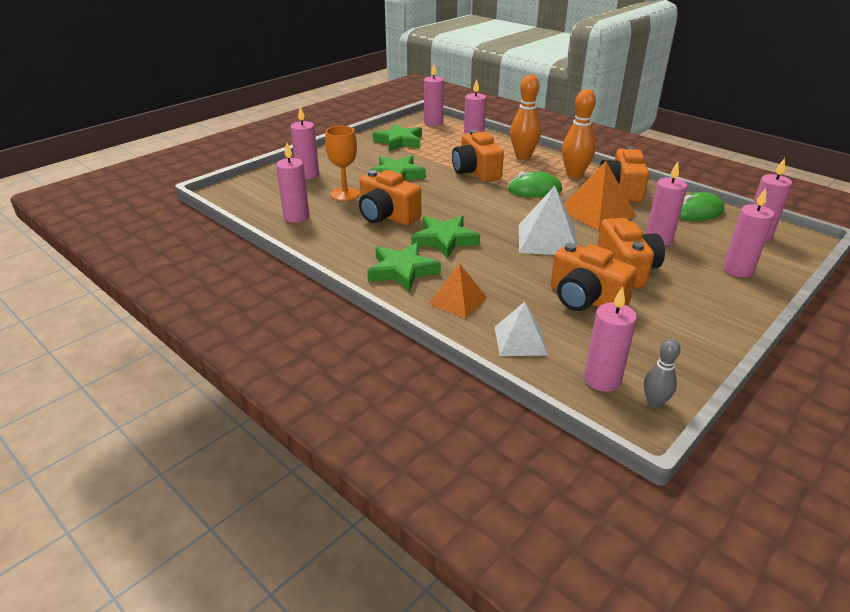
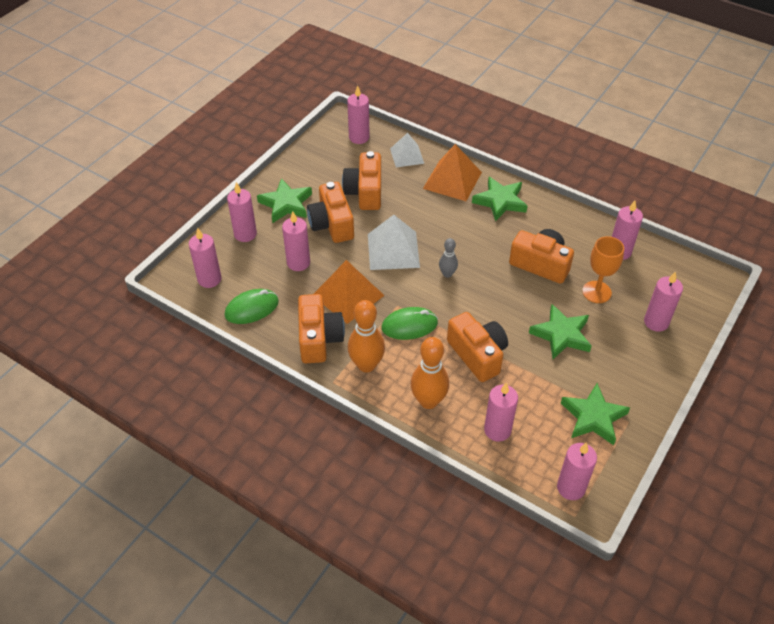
camera: 170 degrees right, 15 degrees up
green star [411,215,480,259] -> green star moved to [257,178,312,223]
orange pyramid [429,263,487,319] -> orange pyramid [423,144,482,201], size x1.54
orange camera [551,243,637,311] -> orange camera turned 120 degrees counterclockwise [342,151,381,210]
grey bowling pin [644,339,680,408] -> grey bowling pin moved to [439,238,458,278]

